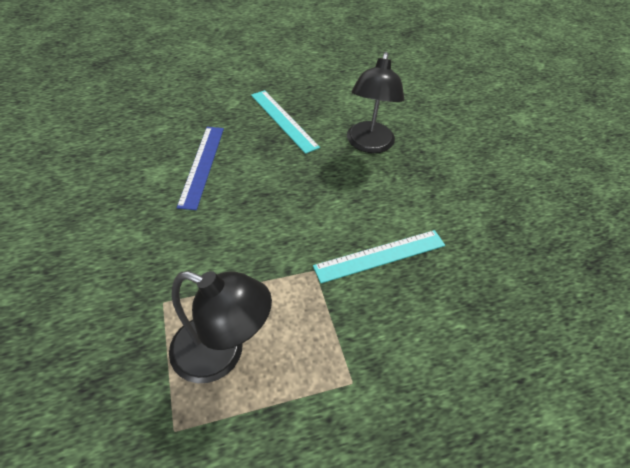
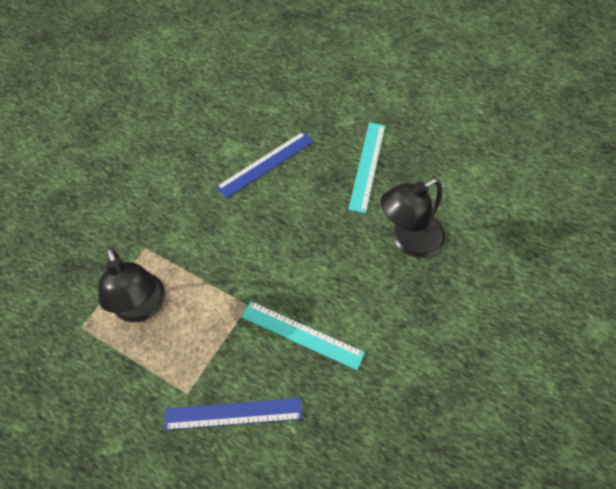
camera: 50 degrees right, 10 degrees up
none -> blue ruler [164,398,302,430]

